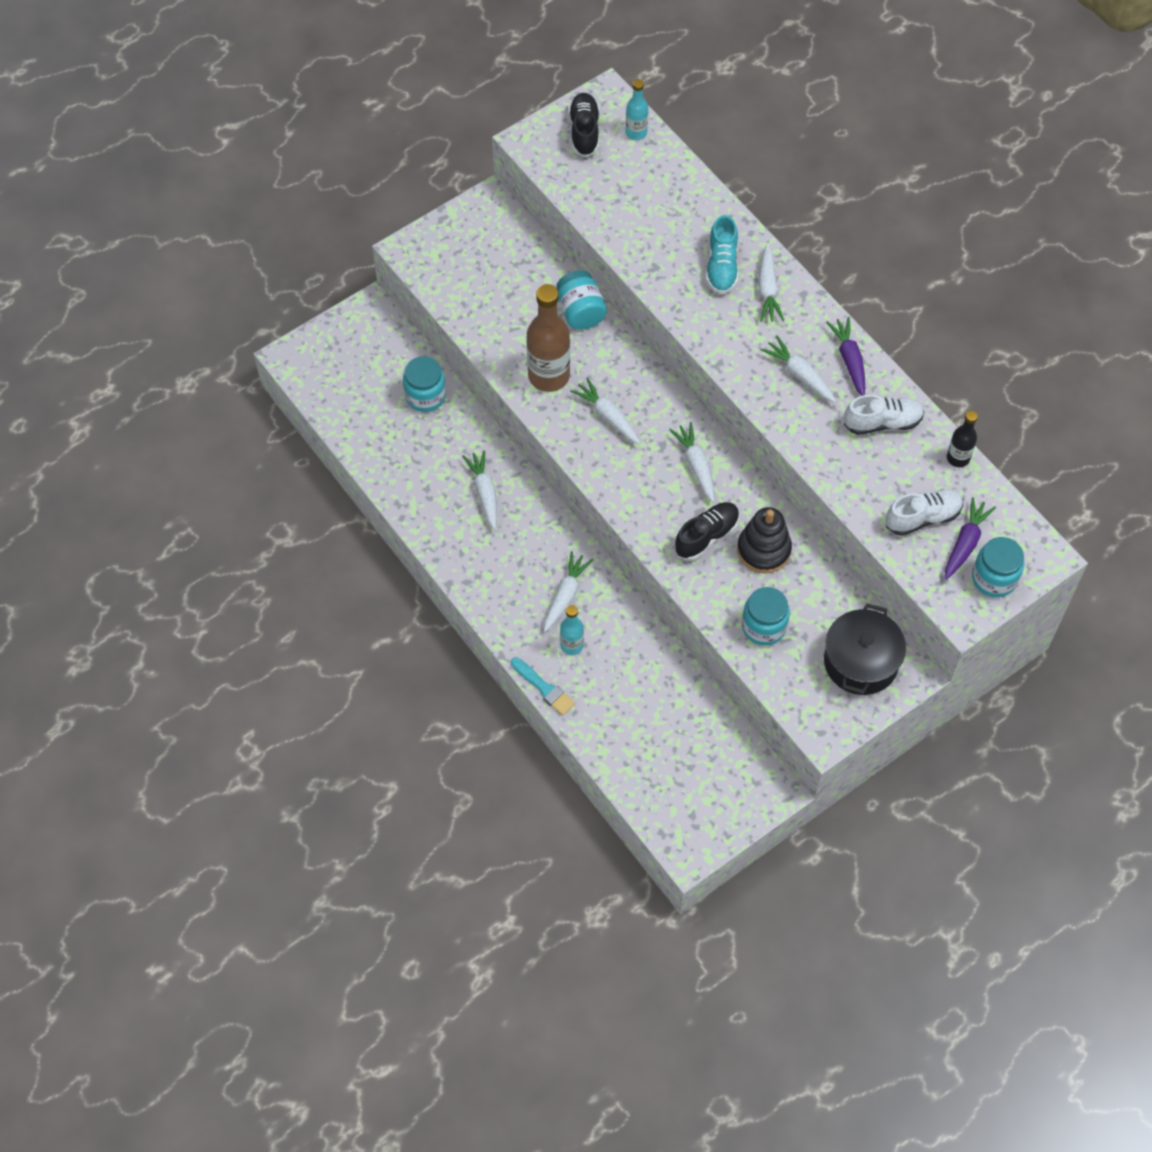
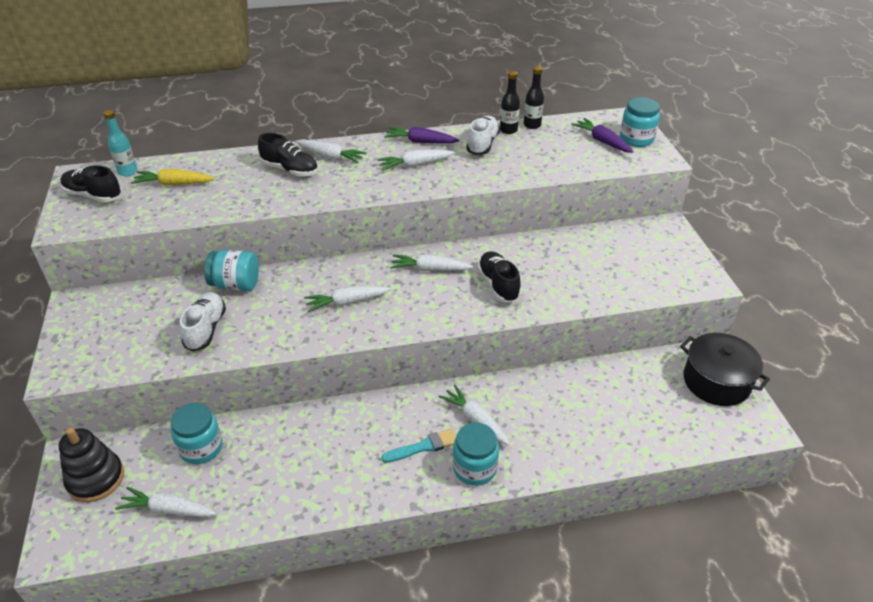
camera: 65 degrees left, 20 degrees down
white carrot [462,450,497,530] -> white carrot moved to [115,487,216,517]
turquoise brush [511,657,575,716] -> turquoise brush moved to [381,429,456,463]
brown bottle [526,284,570,392] -> none
turquoise bottle [560,605,584,655] -> none
turquoise shoe [706,215,739,294] -> black shoe [258,133,318,176]
black stacking toy [737,507,792,574] -> black stacking toy moved to [59,427,124,502]
turquoise jar [742,587,790,646] -> turquoise jar moved to [453,423,499,486]
black pot [824,603,906,695] -> black pot moved to [680,333,770,406]
white shoe [886,489,963,536] -> white shoe moved to [180,292,226,352]
none -> yellow carrot [131,169,215,186]
none -> black bottle [500,71,520,134]

